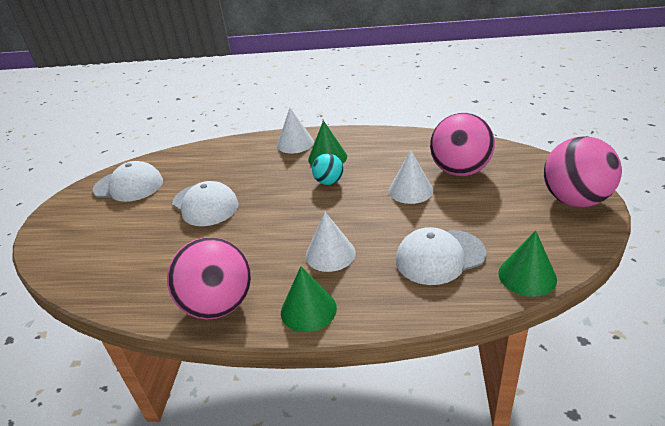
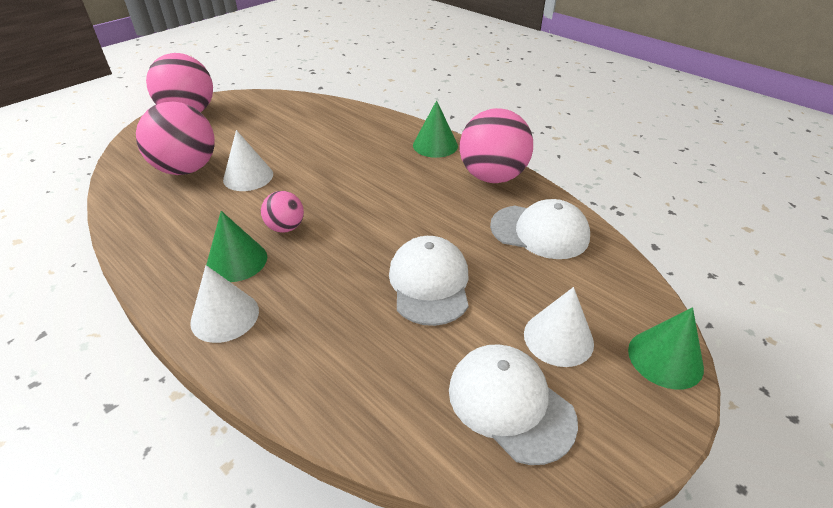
camera: 145 degrees left, 5 degrees up
white cone [306,212,356,272] -> white cone moved to [524,287,594,367]
turquoise ball [312,153,343,185] -> pink ball [261,191,304,233]
white cap [396,227,486,285] -> white cap moved to [490,199,590,259]
green cone [498,231,557,297] -> green cone moved to [628,307,704,390]

